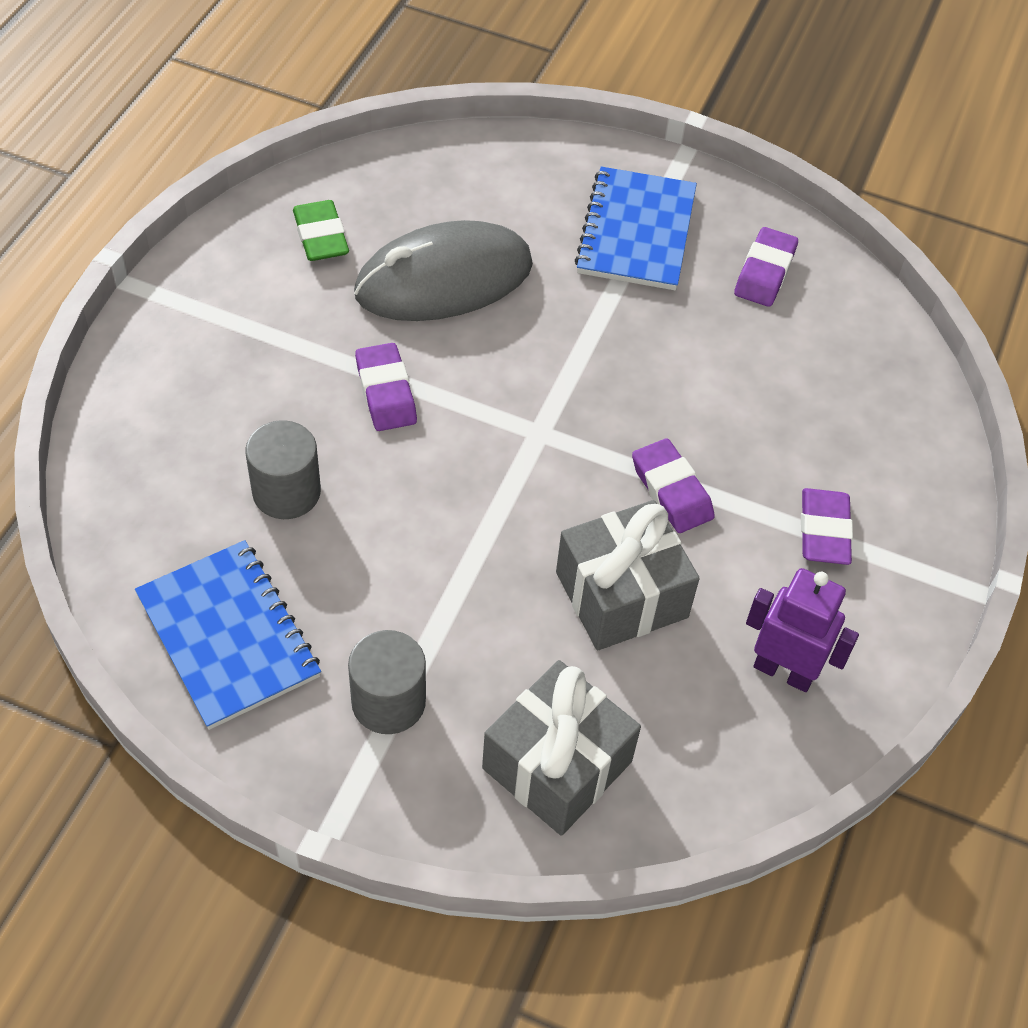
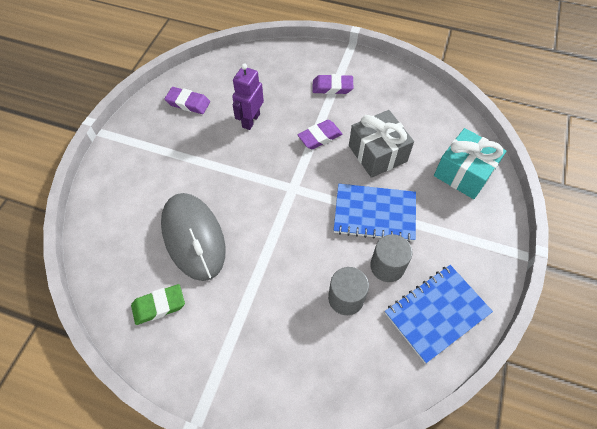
camera: 90 degrees left, 5 degrees up
grey cylinder [348,630,426,734] -> grey cylinder moved to [370,234,413,282]
purple eraser [355,343,417,431] -> none
grey gift [482,660,641,836] -> turquoise gift [434,128,506,199]
blue notebook [575,166,697,290] -> blue notebook moved to [334,184,416,242]
purple robot [746,568,859,692] -> purple robot moved to [232,63,264,130]

